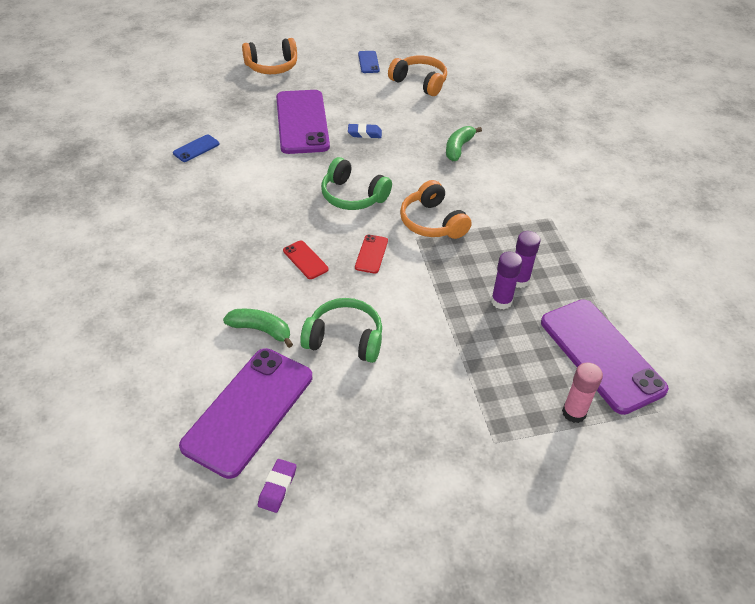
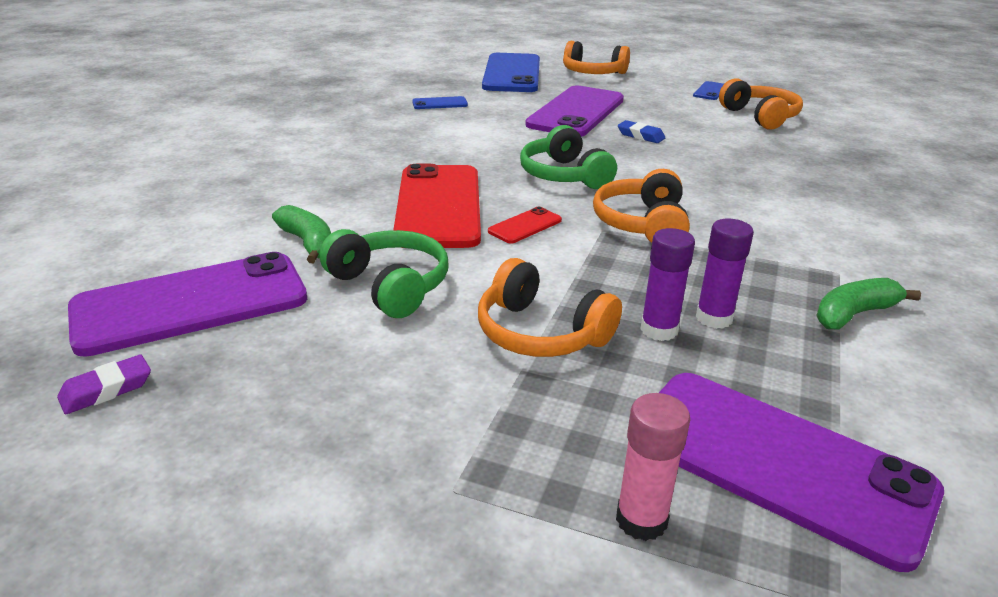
camera: 35 degrees right, 15 degrees down
red phone [283,240,329,279] -> red phone [393,164,481,248], size x2.36
green banana [446,126,482,161] -> green banana moved to [816,278,921,330]
purple phone [541,299,669,415] -> purple phone turned 60 degrees counterclockwise [659,373,944,572]
none -> orange headphones [478,258,622,357]
none -> blue phone [482,53,540,92]

